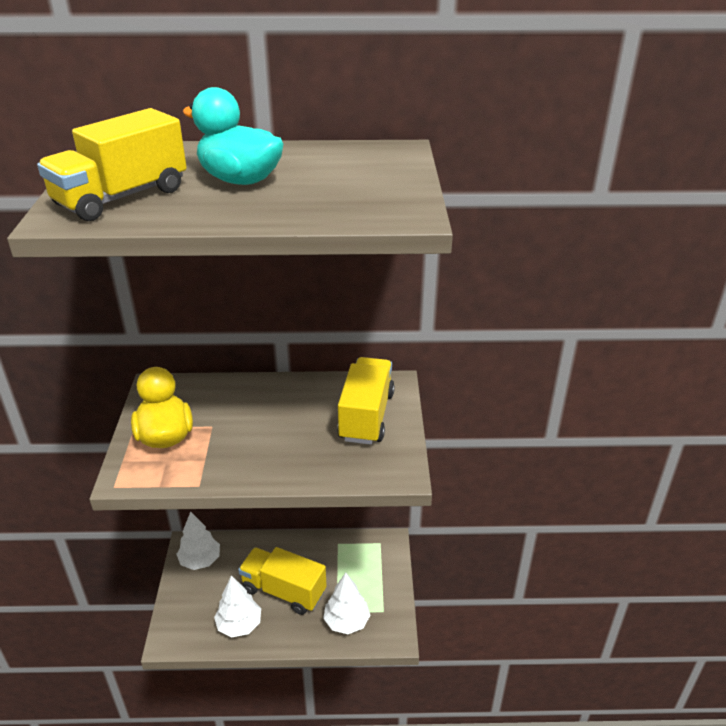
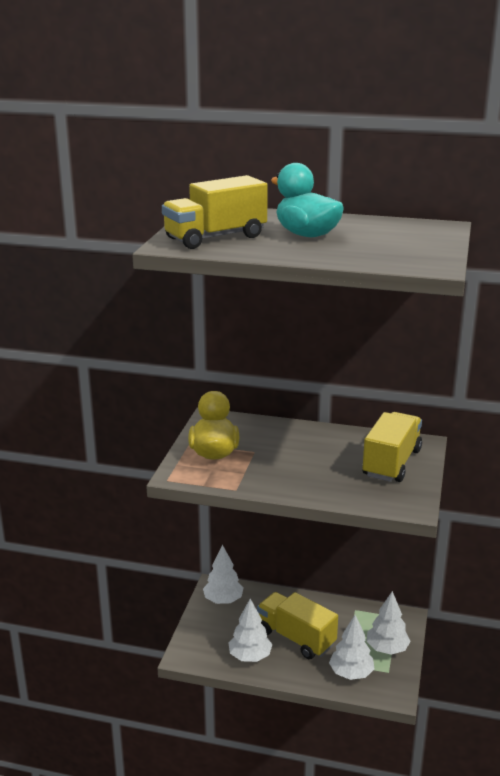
camera: 15 degrees right, 10 degrees down
none -> white tree [367,591,411,655]

